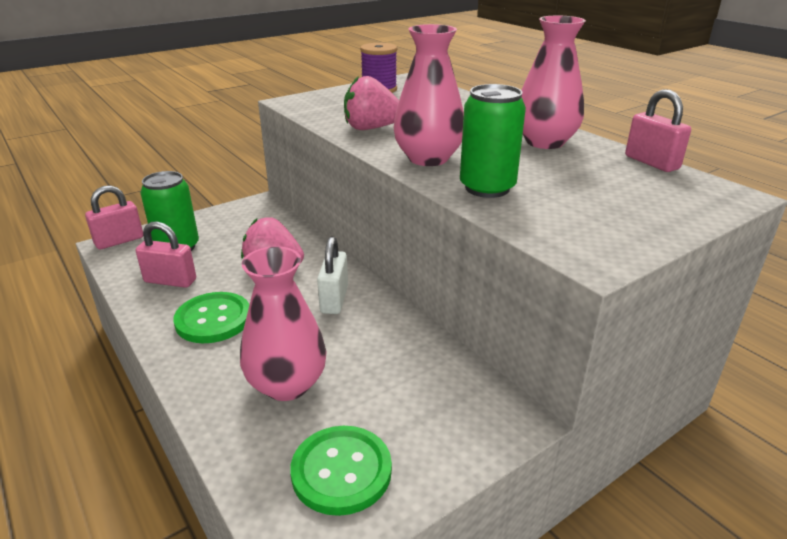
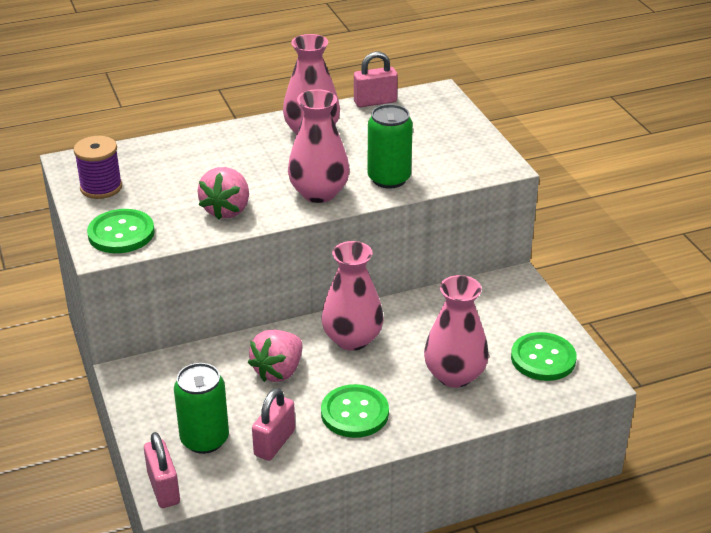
camera: 75 degrees left, 5 degrees up
white padlock [317,237,348,314] -> pink vase [321,241,384,351]
none -> green button [87,209,155,253]

